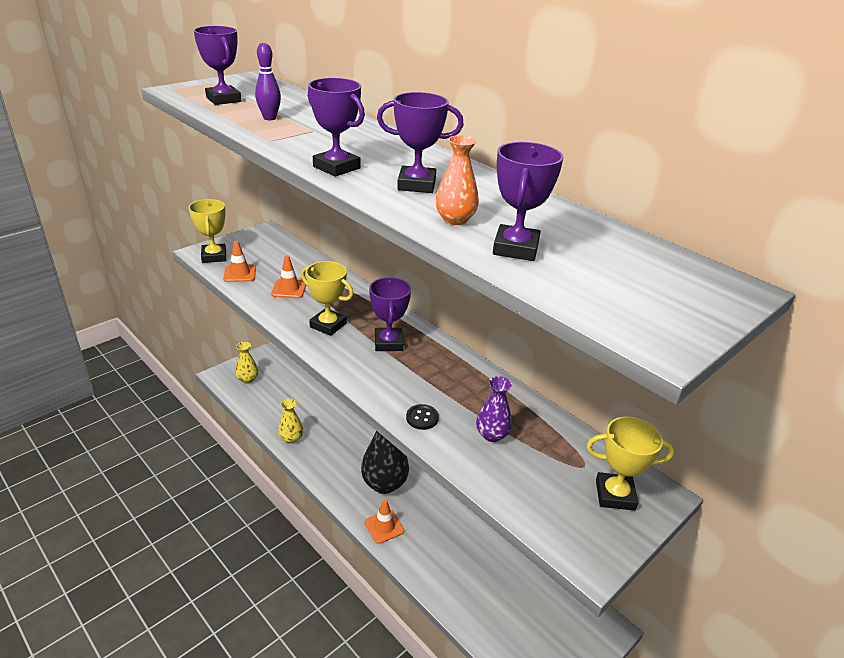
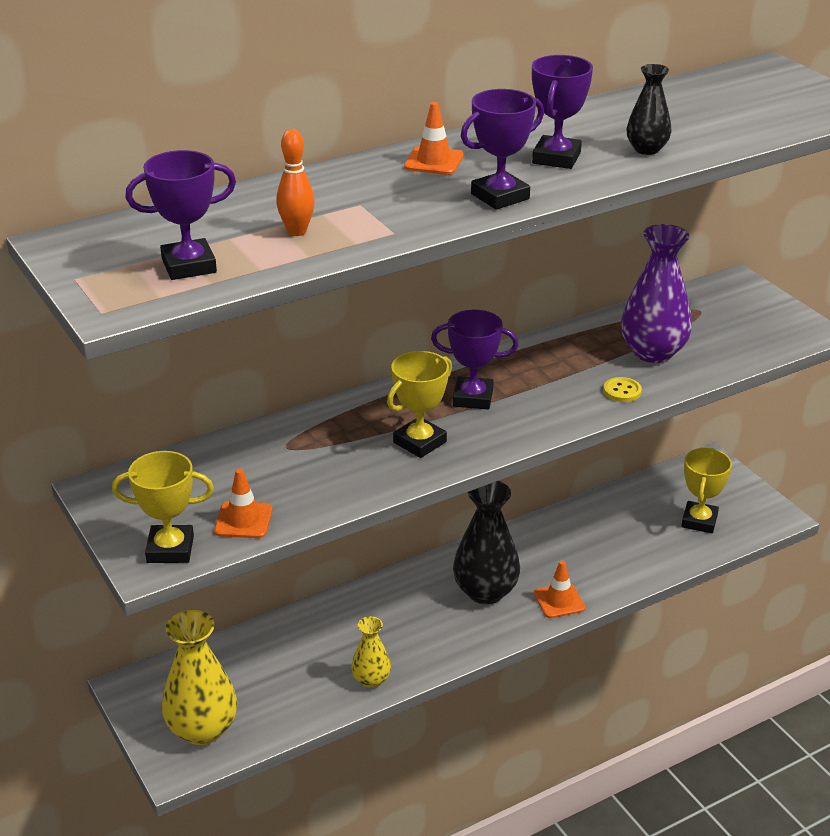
camera: 75 degrees left, 0 degrees up
yellow vase [235,342,258,384] -> yellow vase [162,610,237,745], size x1.80
purple bowling pin [255,42,281,120] -> orange bowling pin [276,129,315,236]
orange traffic cone [271,255,306,298] -> orange traffic cone moved to [404,102,463,175]
black button [406,404,439,430] -> yellow button [603,377,642,402]
orange vase [435,135,479,225] -> black vase [626,64,672,155]
purple vase [476,376,512,442] -> purple vase [621,224,692,363], size x1.80
purple trophy [493,142,564,261] -> none
yellow trophy [586,416,675,511] -> yellow trophy moved to [681,448,732,533]

